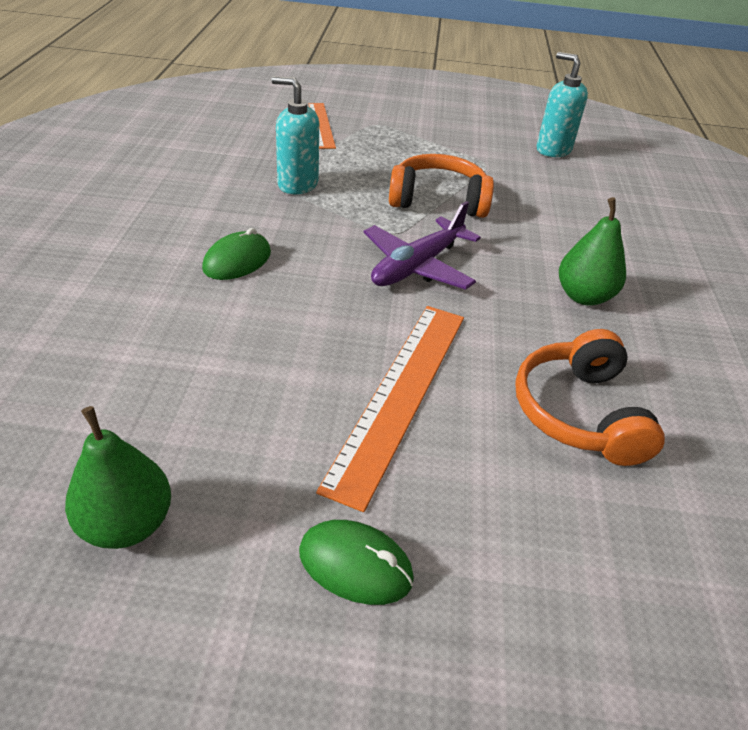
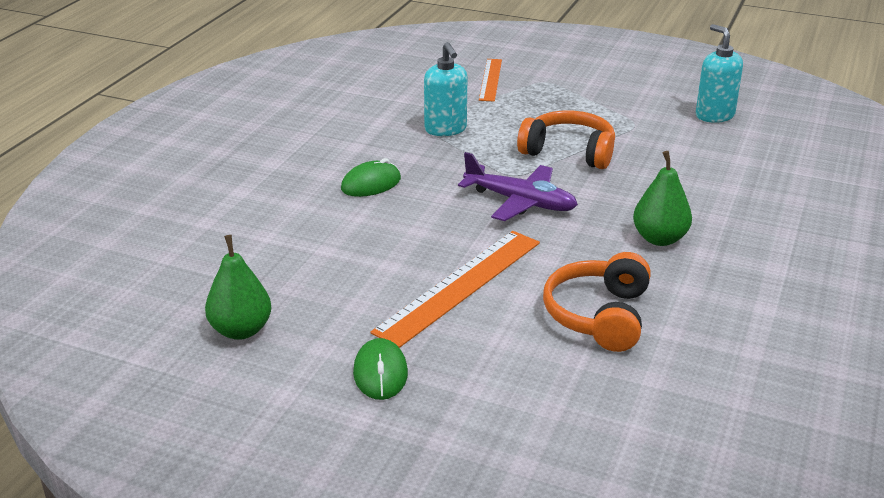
camera: 20 degrees right, 10 degrees down
turquoise soap dispenser [272,76,319,194] -> turquoise soap dispenser turned 150 degrees counterclockwise [424,42,467,136]
green mouse [299,520,414,605] -> green mouse turned 45 degrees clockwise [353,338,408,400]
purple plane [363,201,481,290] -> purple plane turned 120 degrees counterclockwise [458,152,578,221]

